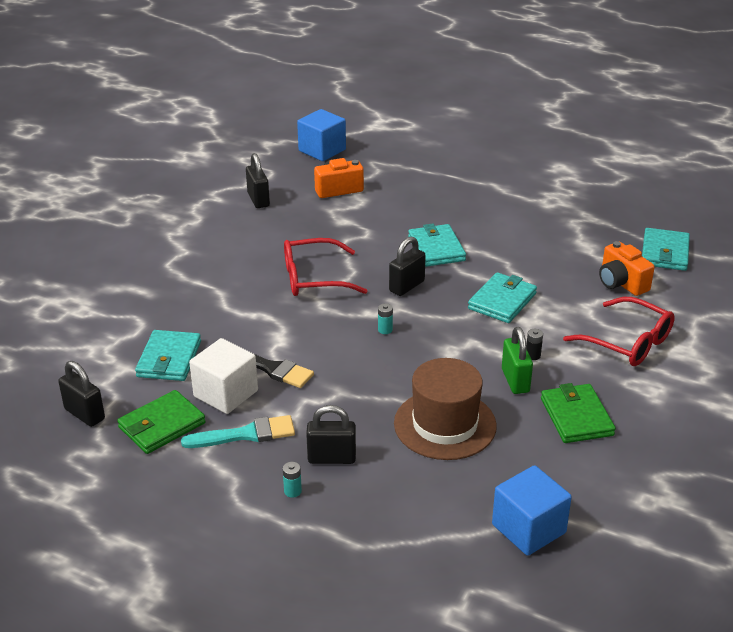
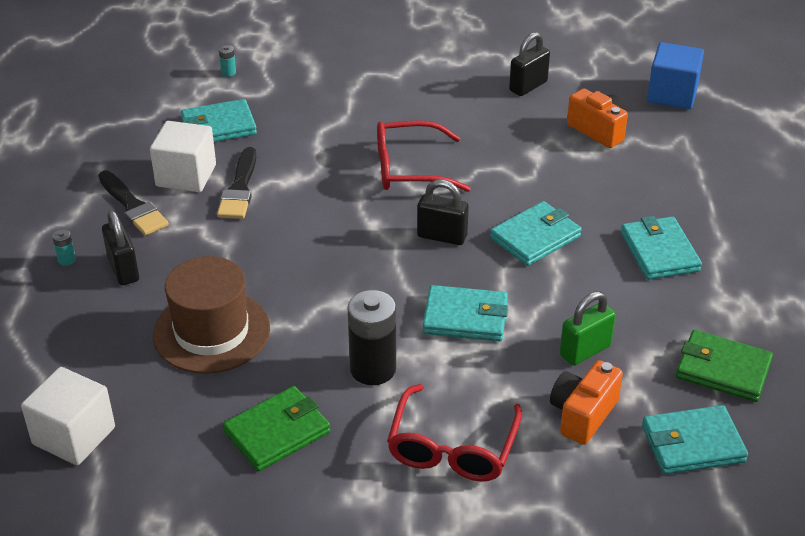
camera: 65 degrees right, 5 degrees up
black padlock [58,361,105,427] -> none
green wallet [117,390,206,454] -> green wallet moved to [676,330,773,402]
turquoise brush [181,415,295,448] -> black brush [98,171,169,236]
red glasses [284,238,367,296] -> red glasses turned 60 degrees counterclockwise [377,120,471,192]
turquoise battery [378,303,393,334] -> turquoise battery moved to [219,45,236,77]
blue cube [492,465,572,556] -> white cube [21,367,115,465]
green padlock [502,327,533,394] -> green padlock moved to [560,291,616,366]
black battery [526,329,543,360] -> black battery [348,290,396,385], size x2.40
none -> turquoise wallet [621,216,702,280]

